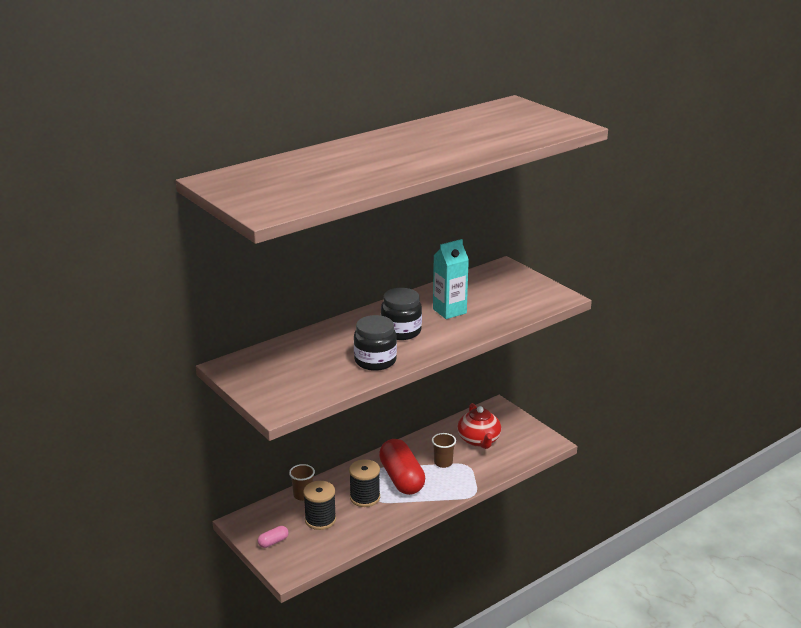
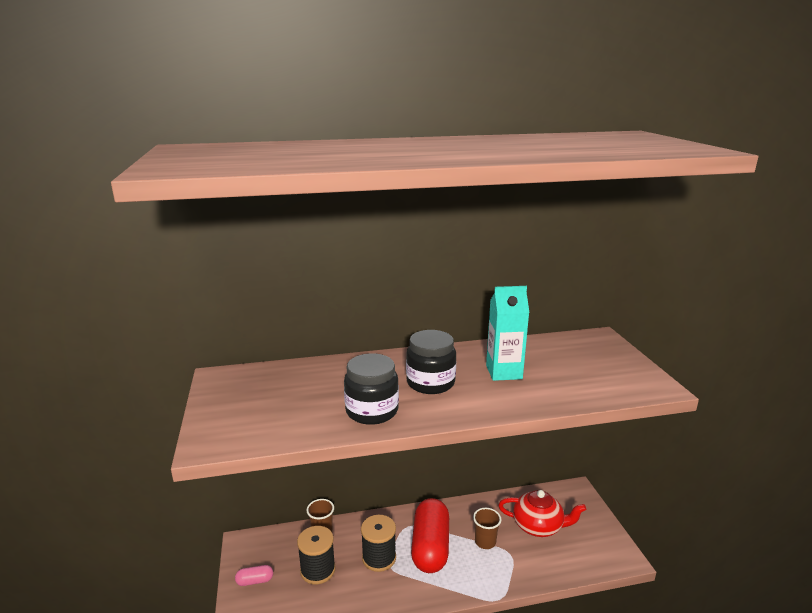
camera: 25 degrees right, 5 degrees down
red teapot [457,403,501,449] -> red teapot turned 90 degrees counterclockwise [498,490,586,537]

